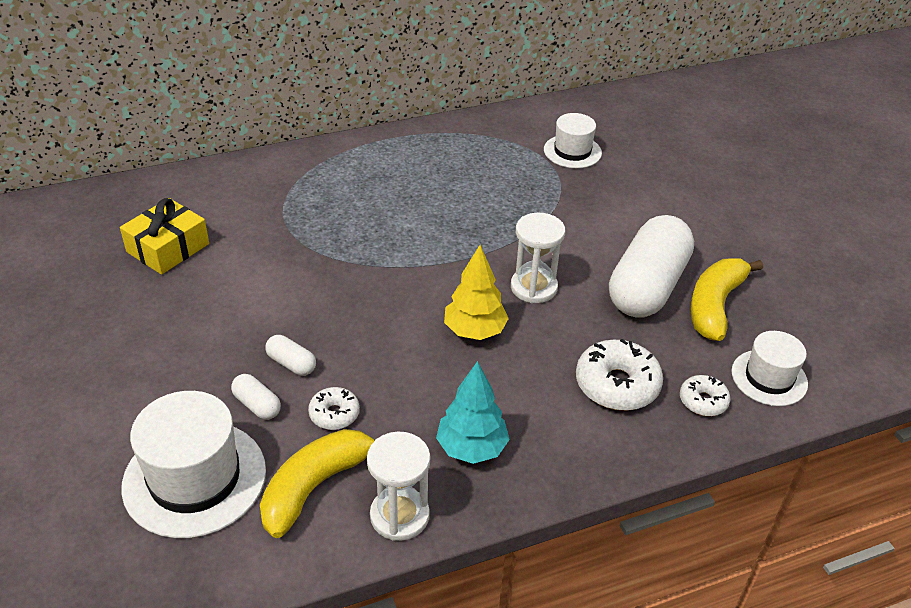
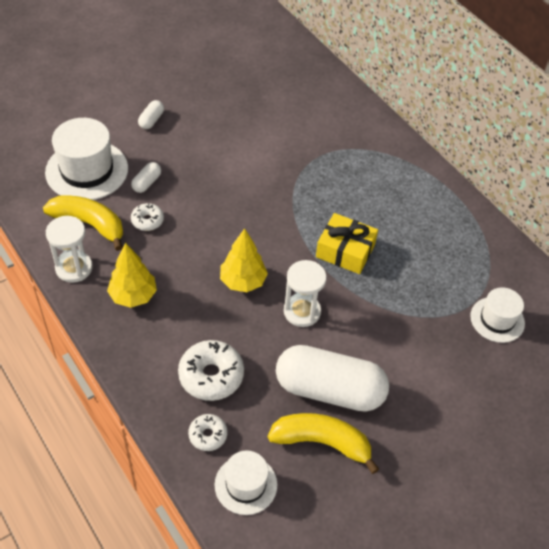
camera: 75 degrees right, 10 degrees up
yellow gift [120,198,209,275] -> yellow gift moved to [316,213,378,274]
white capsule [265,335,316,376] -> white capsule moved to [138,100,164,129]
turquoise tree [436,361,510,464] -> yellow tree [107,243,157,308]

